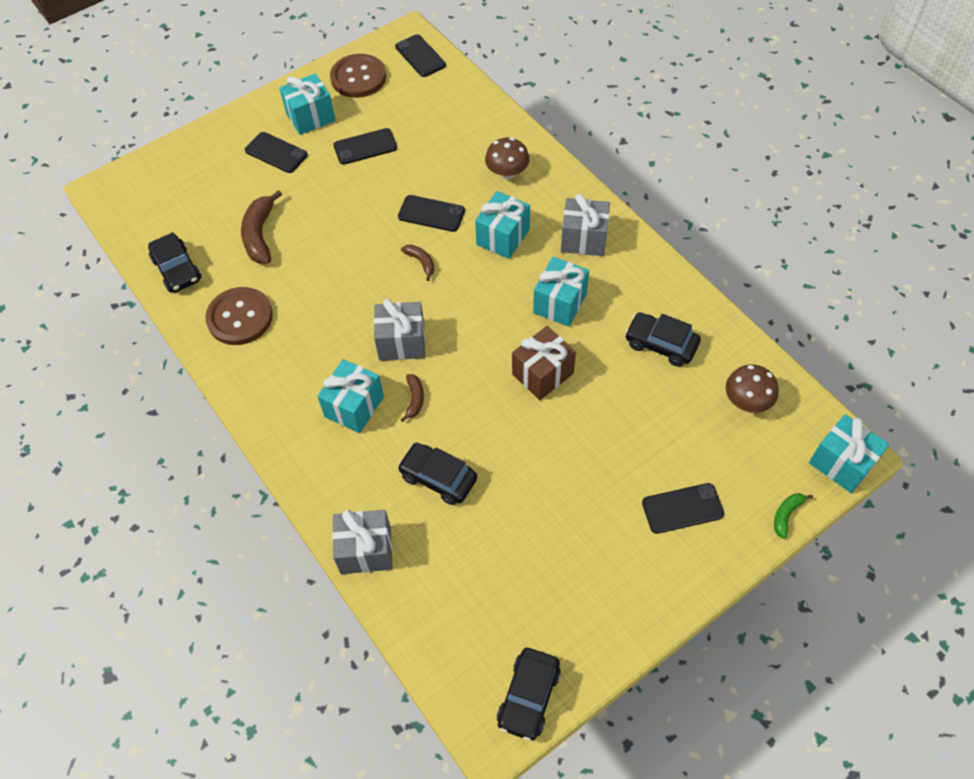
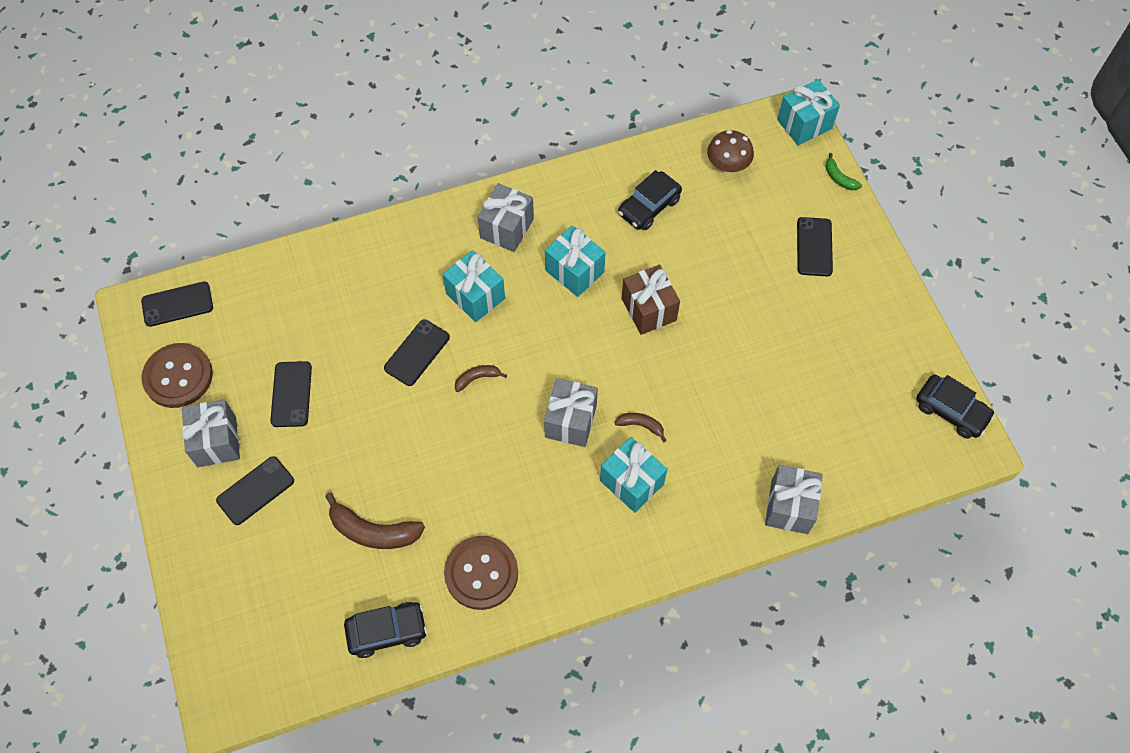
camera: 75 degrees left, 5 degrees up
turquoise gift [279,73,335,135] -> grey gift [182,399,240,467]
black car [398,443,477,505] -> none
brown mushroom [485,138,530,180] -> none

